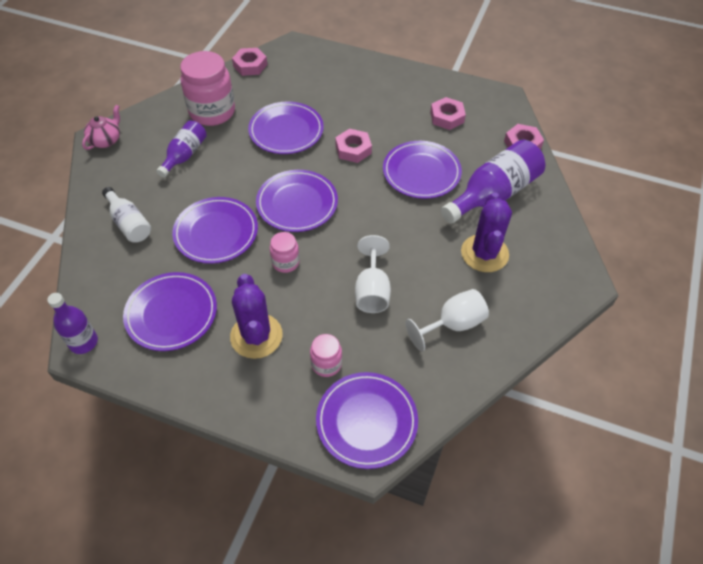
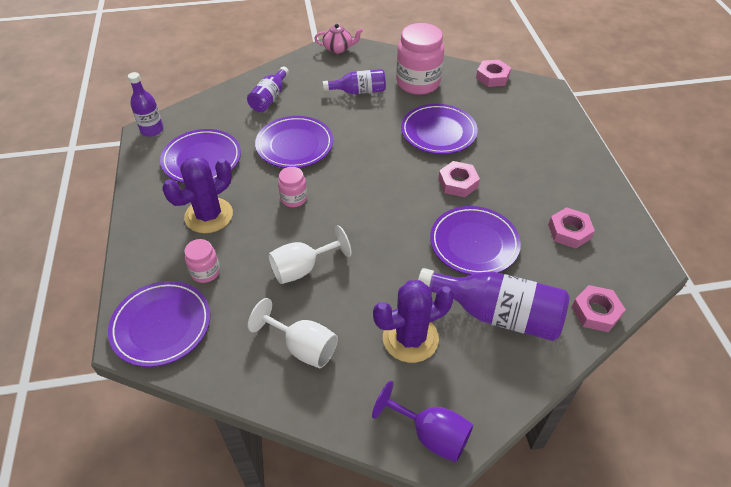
camera: 60 degrees right, 5 degrees down
white bottle [102,187,151,243] -> purple bottle [247,66,289,112]
purple plate [256,170,338,232] -> none
none -> purple goblet [372,381,474,462]

